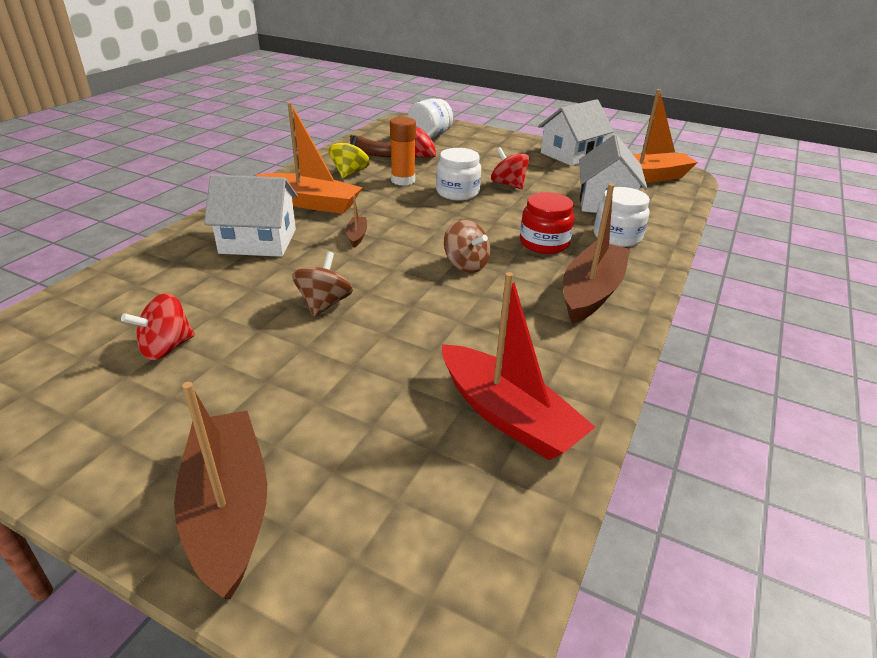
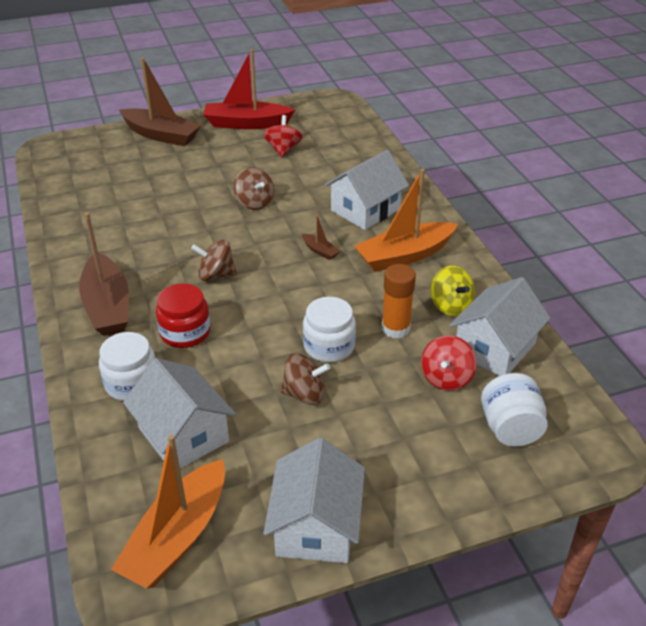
camera: 135 degrees right, 5 degrees up
brown banana [350,135,391,157] -> white house [449,277,550,376]
red boat [442,272,596,460] -> red boat moved to [203,49,295,129]
red spinning top [491,147,529,189] -> brown spinning top [280,353,331,405]

